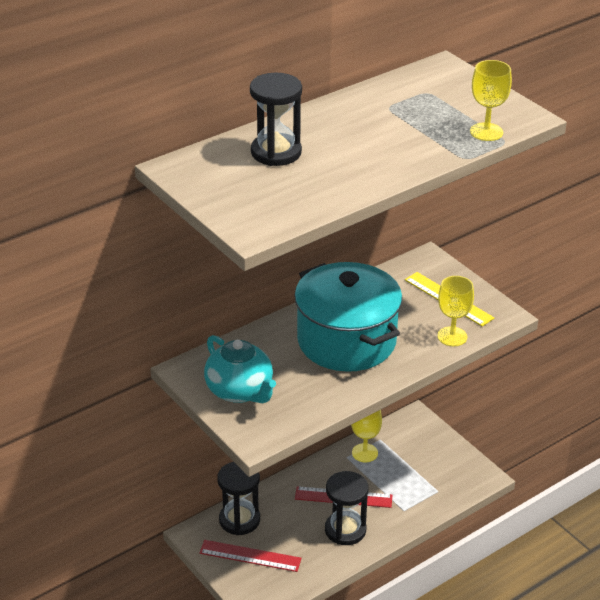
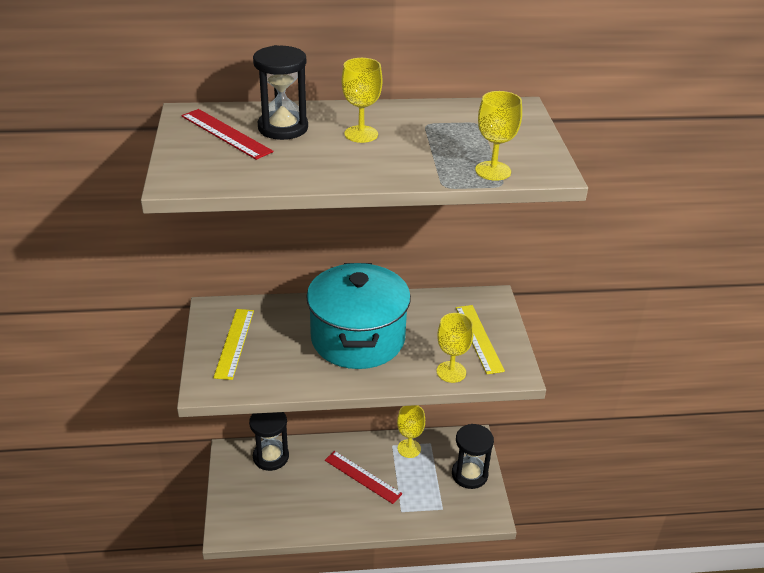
camera: 30 degrees right, 0 degrees up
red ruler [199,540,302,572] -> red ruler moved to [181,109,273,160]
turquoise teapot [204,335,276,403] -> yellow ruler [213,309,254,380]
black hourglass [325,471,368,545] -> black hourglass moved to [452,424,494,489]
none -> yellow goblet [342,58,383,143]

